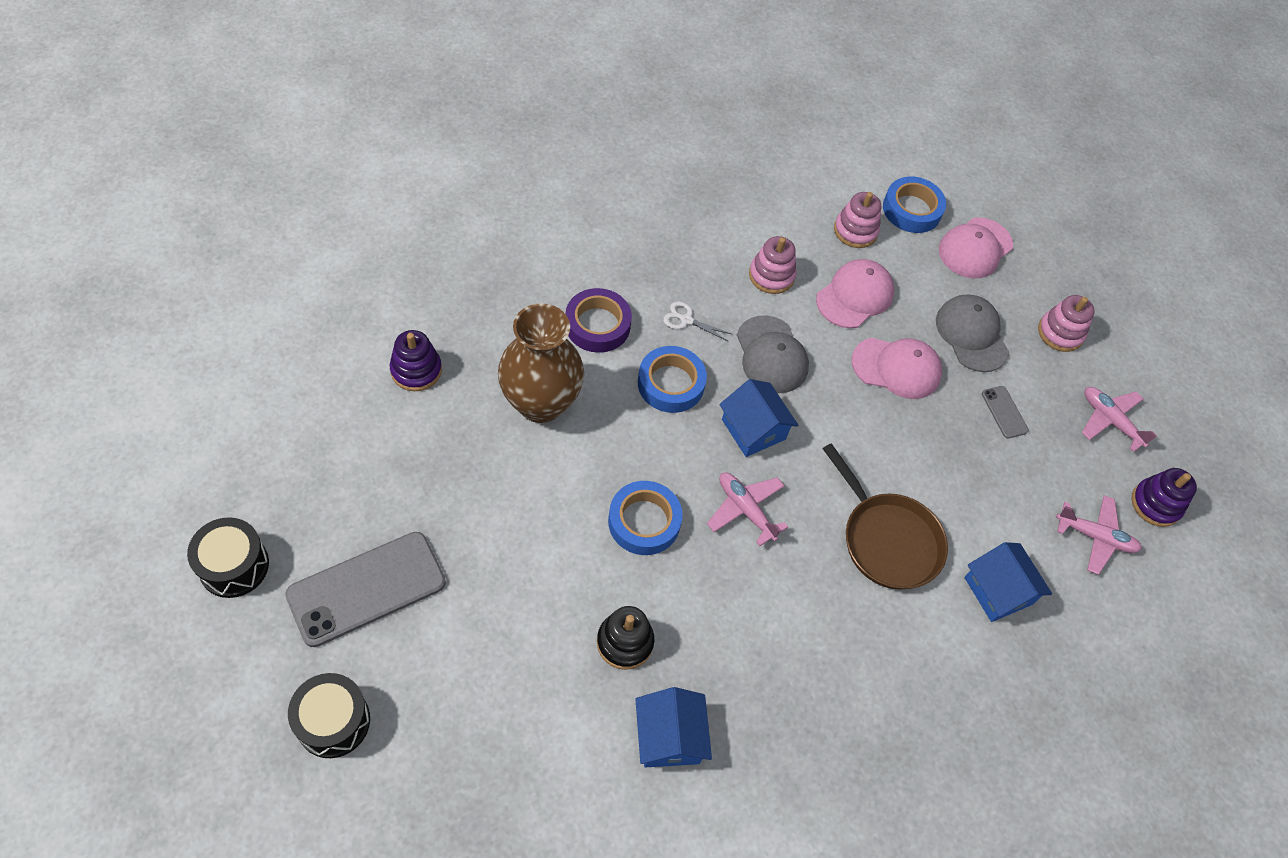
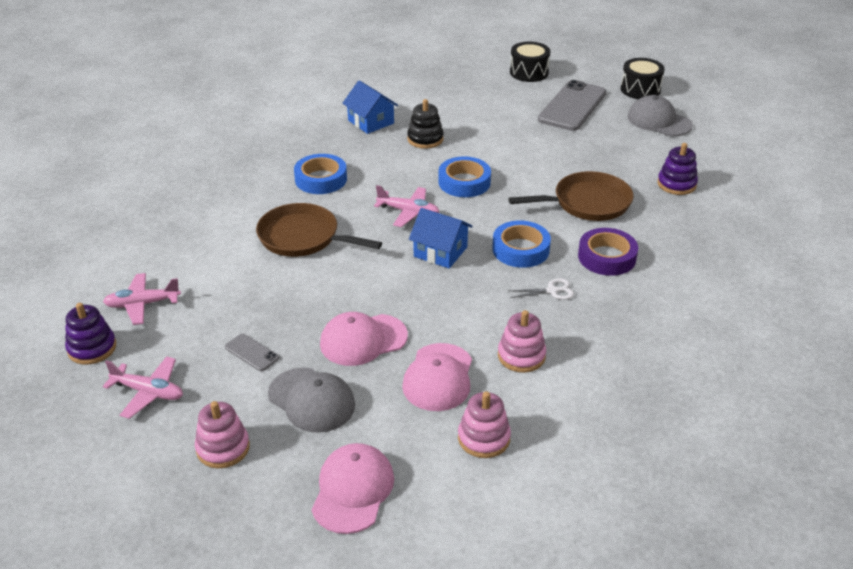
camera: 155 degrees right, 20 degrees down
brown vase [498,303,584,423] -> brown pan [508,171,634,221]
grey cap [737,315,809,393] -> grey cap moved to [628,95,693,136]
blue tape [883,177,946,233] -> blue tape moved to [294,154,347,194]
blue house [964,542,1052,622] -> none

